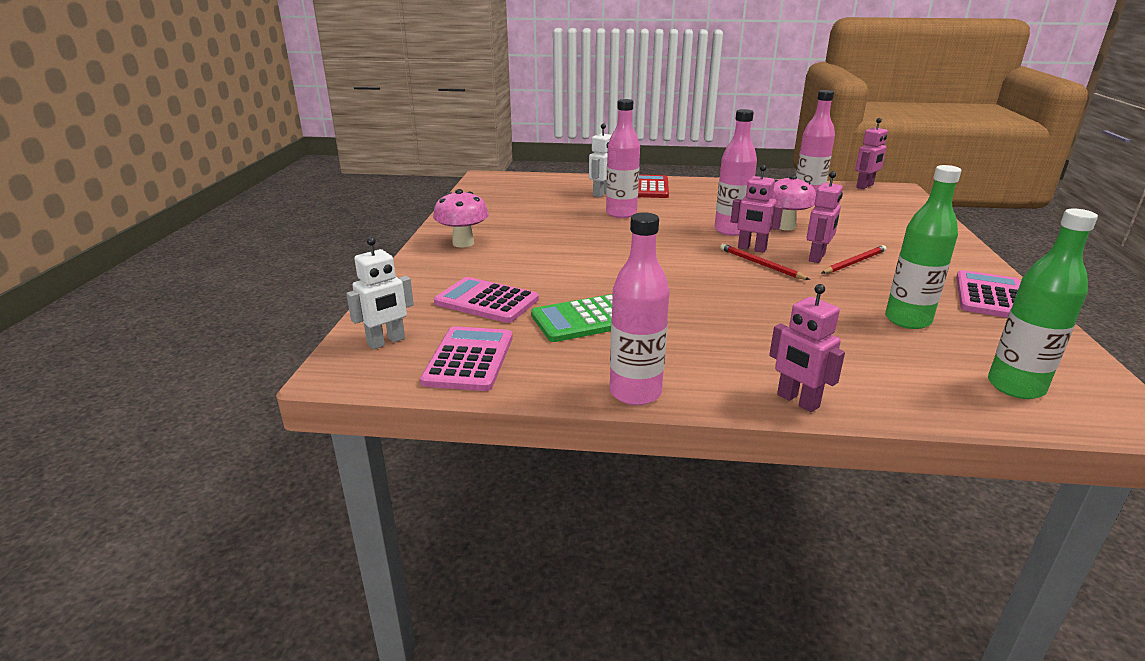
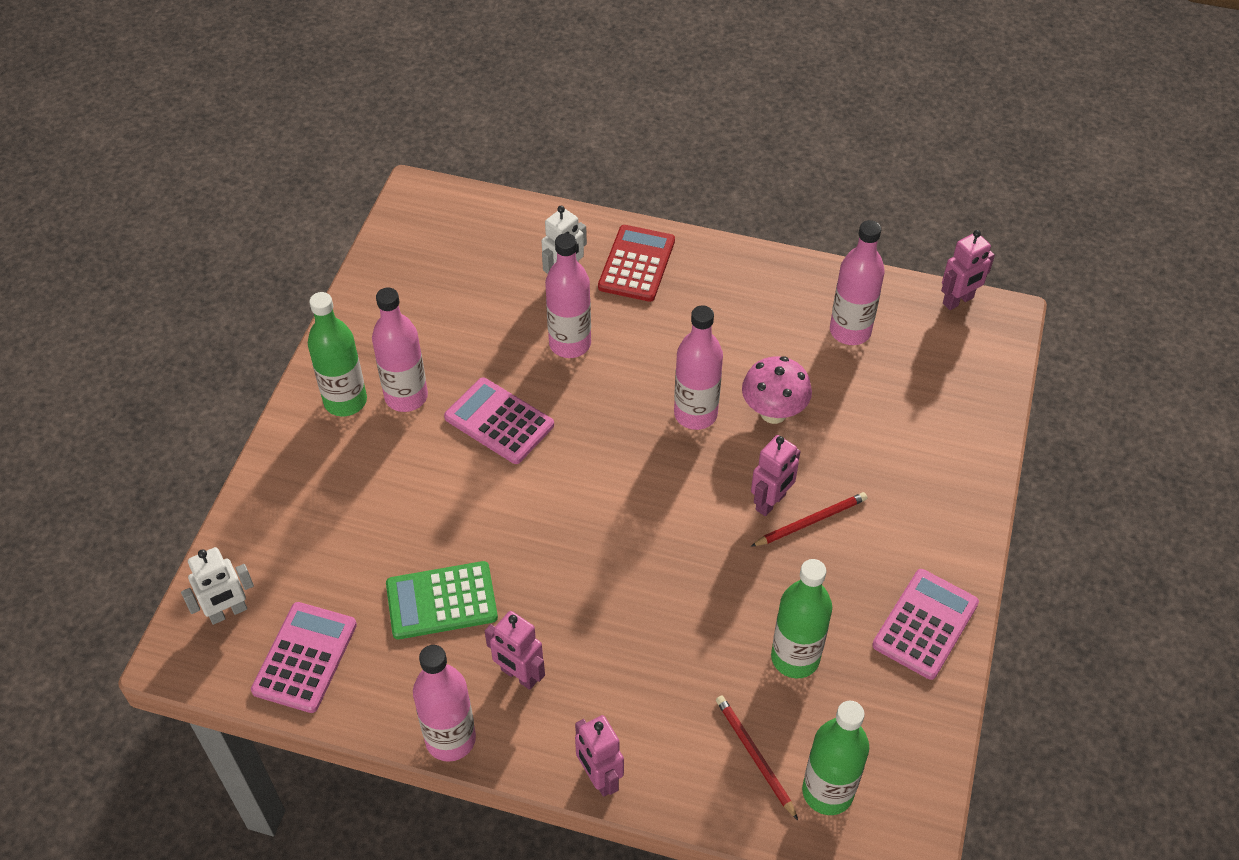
camera: 10 degrees right, 25 degrees up
pink mushroom [433,189,489,248] -> green bottle [308,292,367,416]
pink calculator [434,277,539,323] -> pink calculator moved to [444,377,554,464]
red pencil [720,244,810,280] -> red pencil moved to [716,696,798,820]
pink robot [731,165,783,253] -> pink robot moved to [485,611,545,690]
none -> pink bottle [372,287,428,412]

